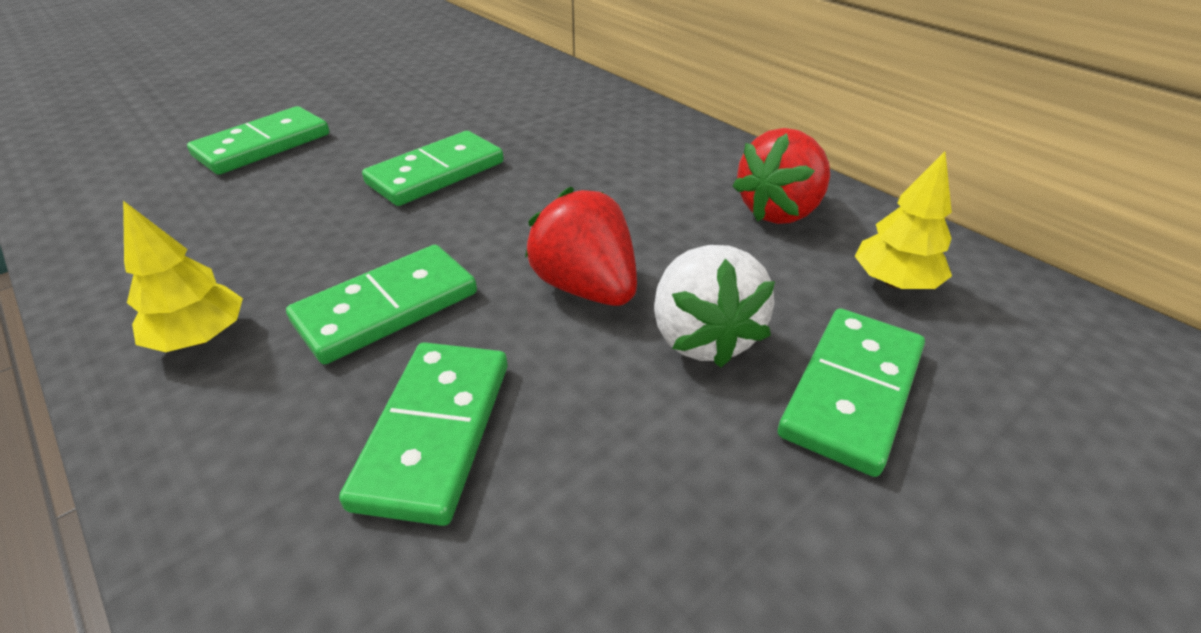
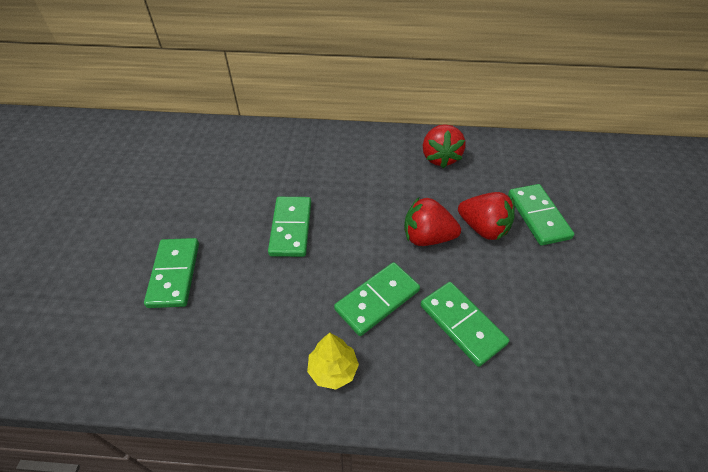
camera: 45 degrees left, 10 degrees up
green domino [286,245,477,364] -> green domino turned 45 degrees clockwise [334,262,420,336]
white strawberry [654,245,775,367] -> red strawberry [458,192,515,240]
yellow tree [855,151,952,289] -> none

